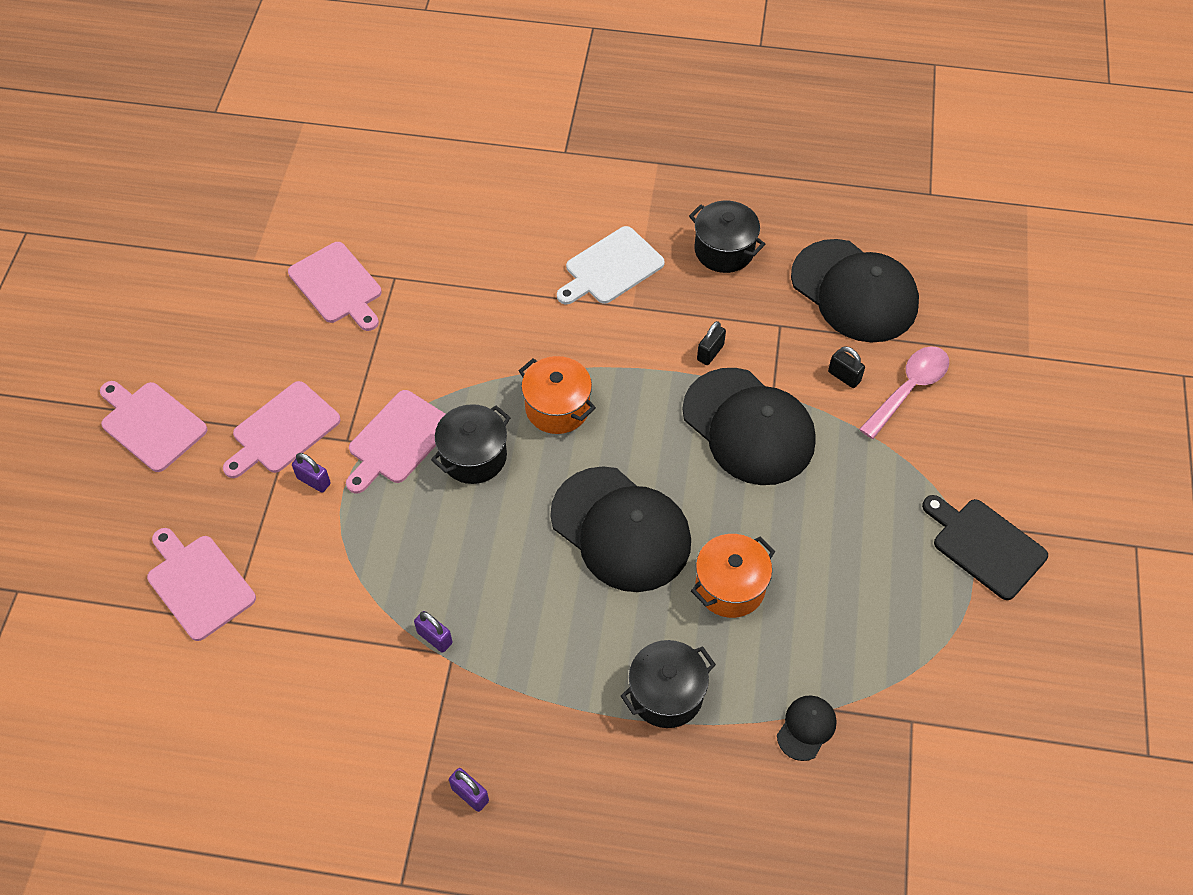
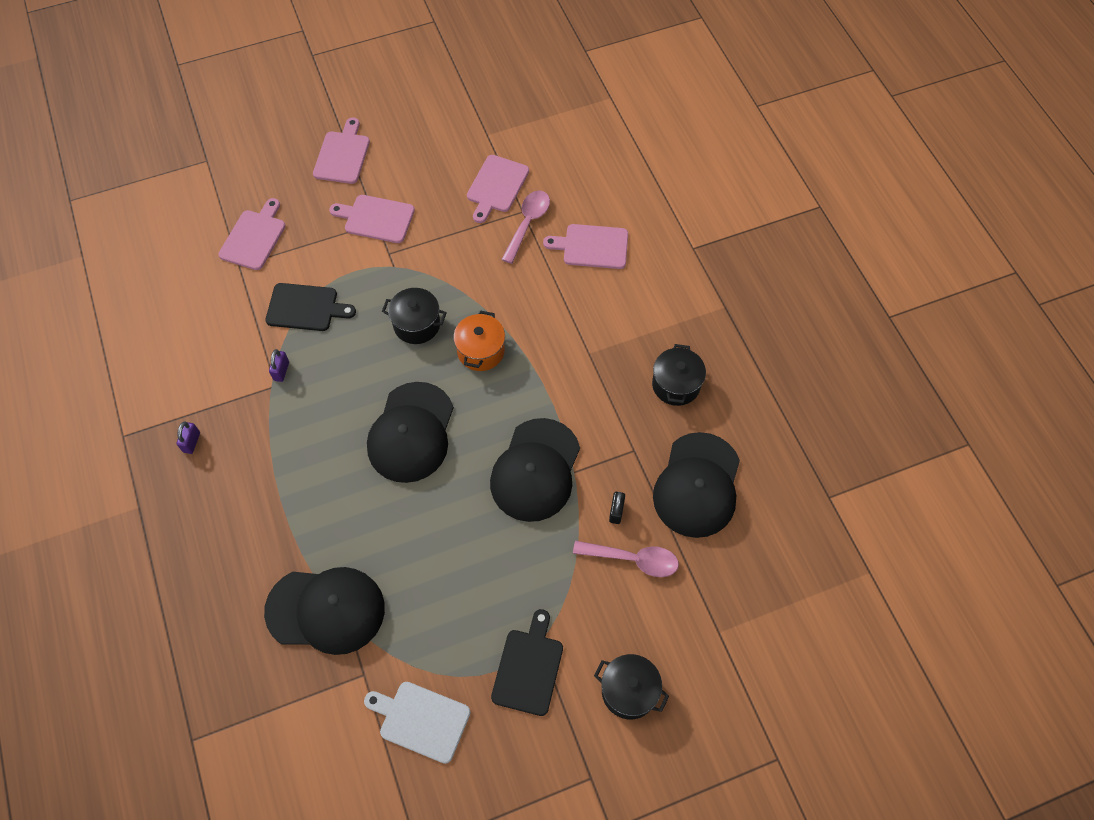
camera: 60 degrees right, 5 degrees up
purple padlock [292,453,331,493] -> none
pink cutting board [346,390,445,494] -> pink cutting board moved to [543,224,628,269]
white cutting board [557,226,665,305] -> white cutting board moved to [364,682,471,764]
black pot [621,640,716,728] -> black pot moved to [594,654,669,719]
orange pot [691,534,775,618] -> none
black padlock [697,321,726,365] -> none
black cap [777,695,837,761] -> black cap [264,567,385,655], size x2.36
none -> black cutting board [265,283,356,331]
none -> pink spoon [501,190,550,264]

